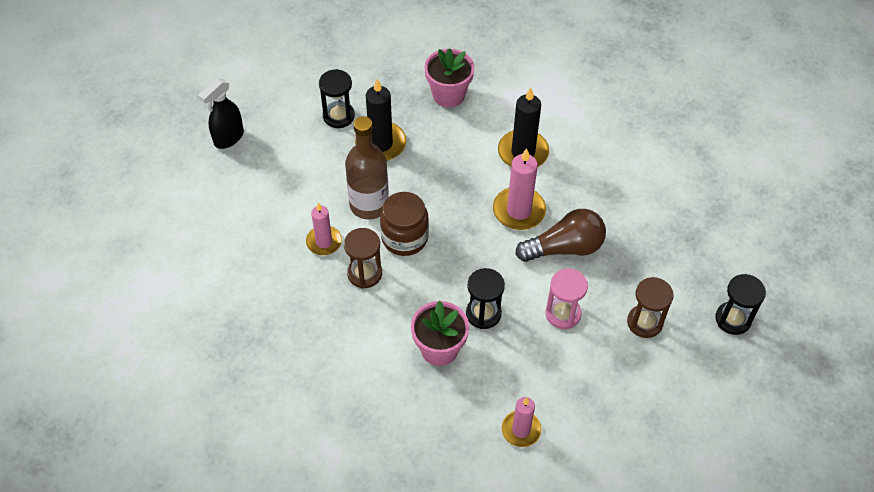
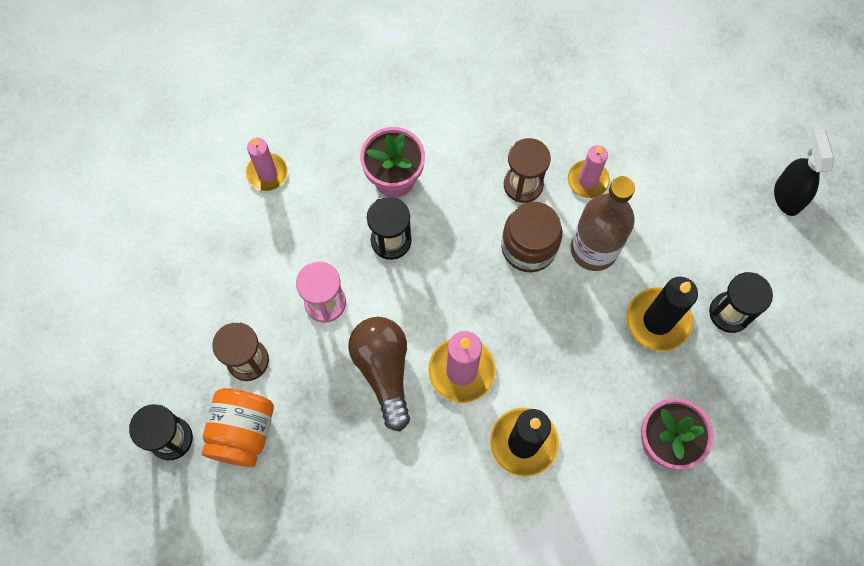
camera: 135 degrees right, 15 degrees up
brown light bulb [515,209,606,262] -> brown light bulb turned 135 degrees clockwise [348,317,410,431]
none -> orange jar [202,388,274,467]

